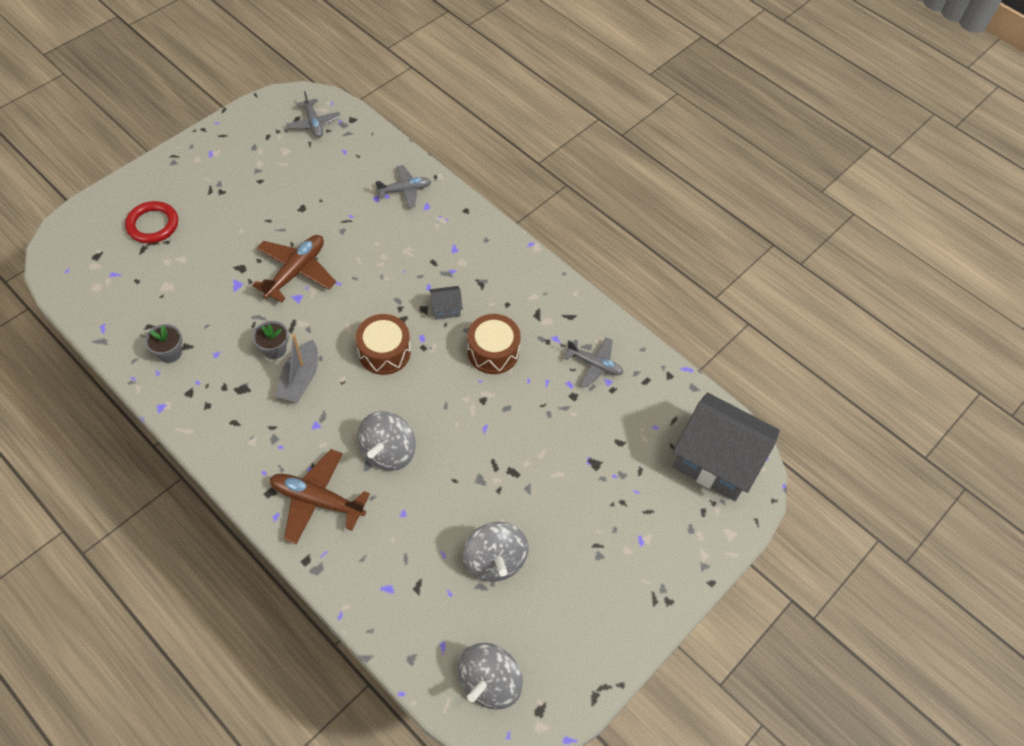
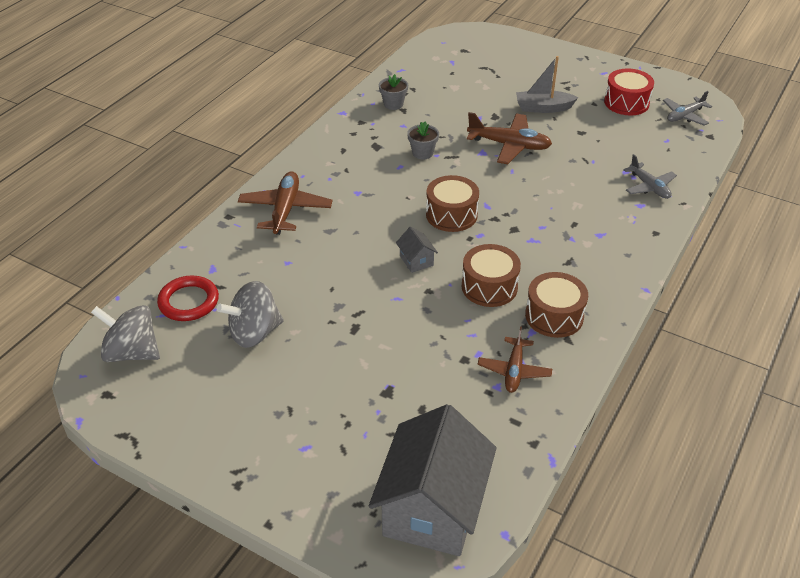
camera: 80 degrees right, 15 degrees down
red ring [125,201,178,243] -> red ring moved to [157,276,219,321]
grey boat [276,334,318,402] -> grey boat moved to [516,56,578,113]
grey spinning top [357,411,416,471] -> none
grey house [429,286,463,320] -> grey house moved to [396,227,438,273]
grey plane [564,337,623,388] -> brown plane [478,326,552,393]
none -> brown drum [525,272,588,338]
none -> red drum [604,68,654,116]

